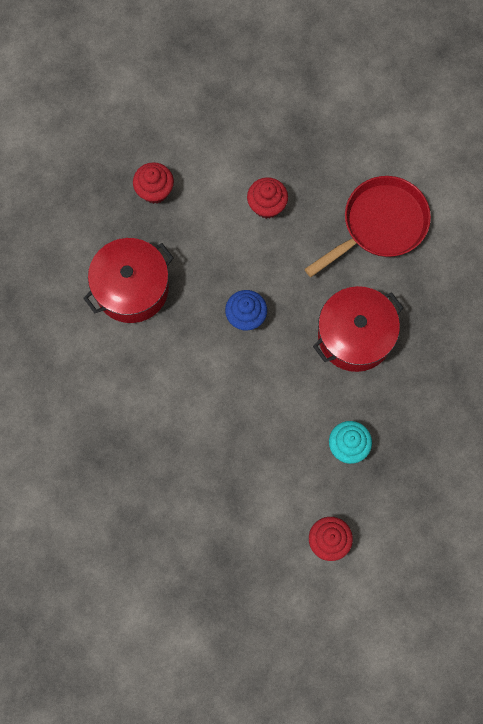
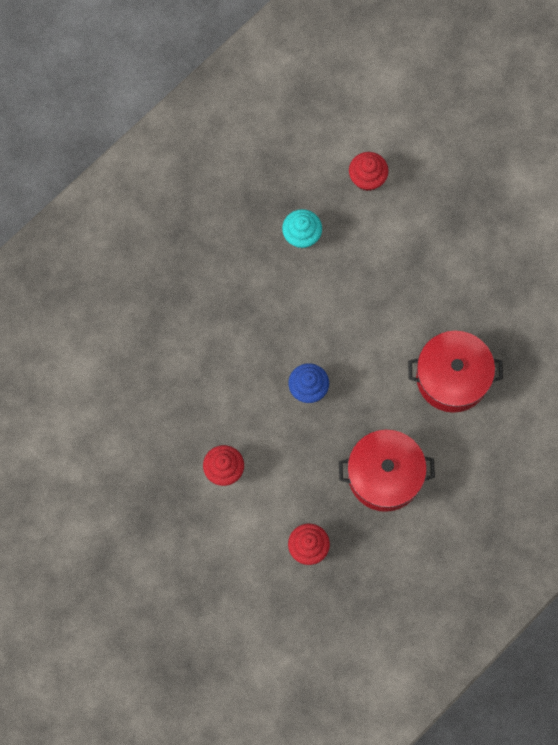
camera: 145 degrees left, 0 degrees up
red pan [305,176,431,277] -> none
red pot [313,286,403,372] -> red pot moved to [408,331,503,413]

